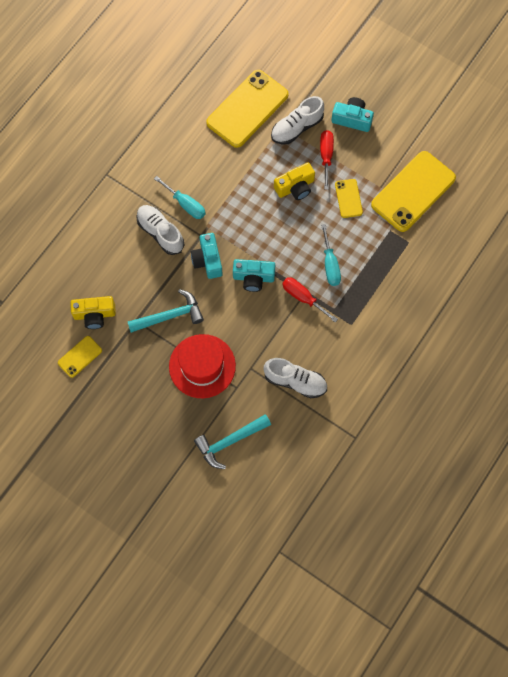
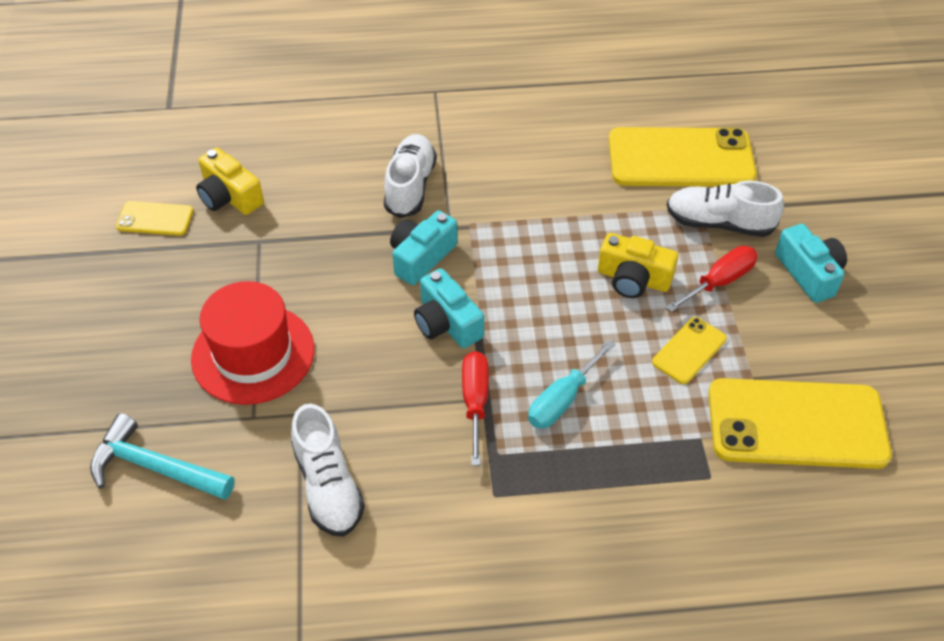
camera: 50 degrees right, 20 degrees down
turquoise hammer [128,289,204,333] -> none
turquoise screwdriver [154,176,206,219] -> none

